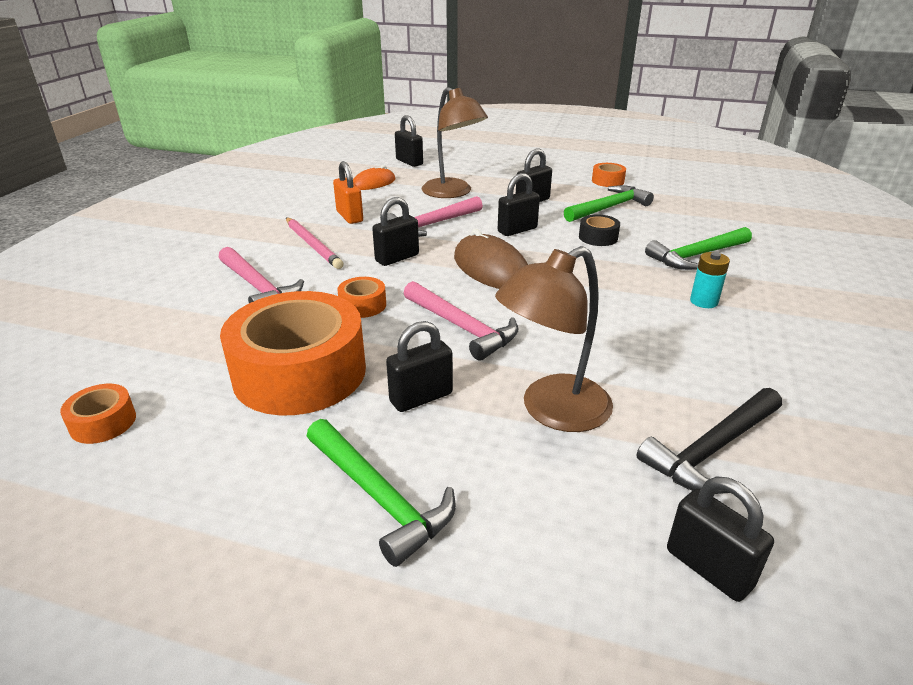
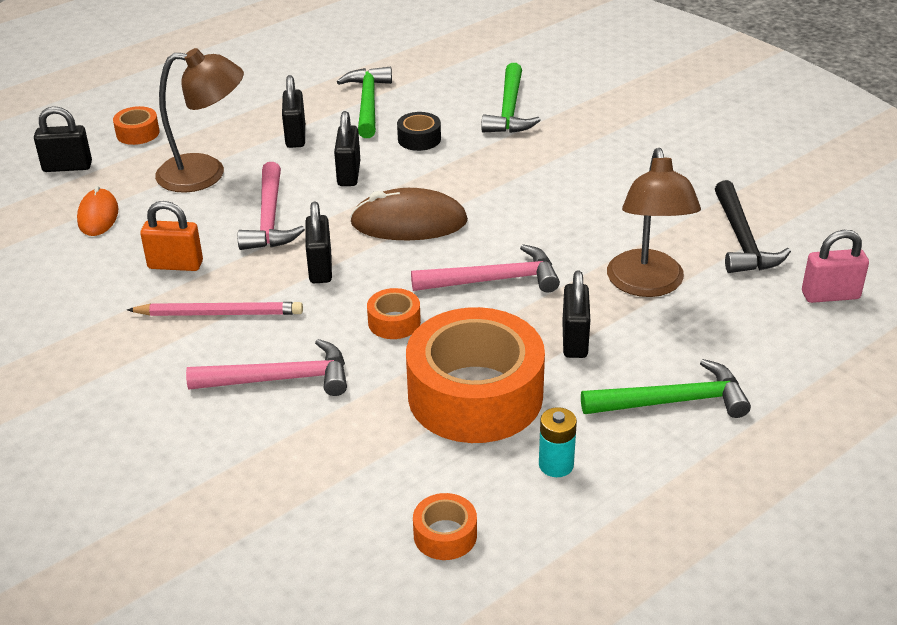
camera: 55 degrees left, 5 degrees up
orange tape [592,163,626,187] -> orange tape moved to [113,106,160,145]
black padlock [667,476,774,602] -> pink padlock [802,230,869,303]
turquoise battery [690,252,730,308] -> turquoise battery moved to [539,407,577,477]

